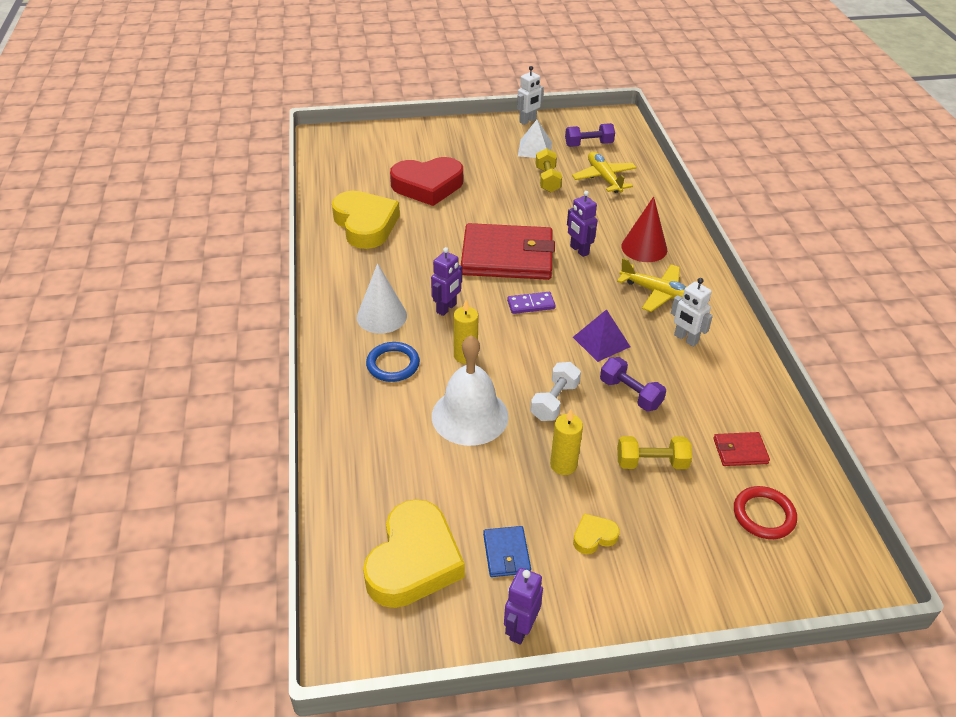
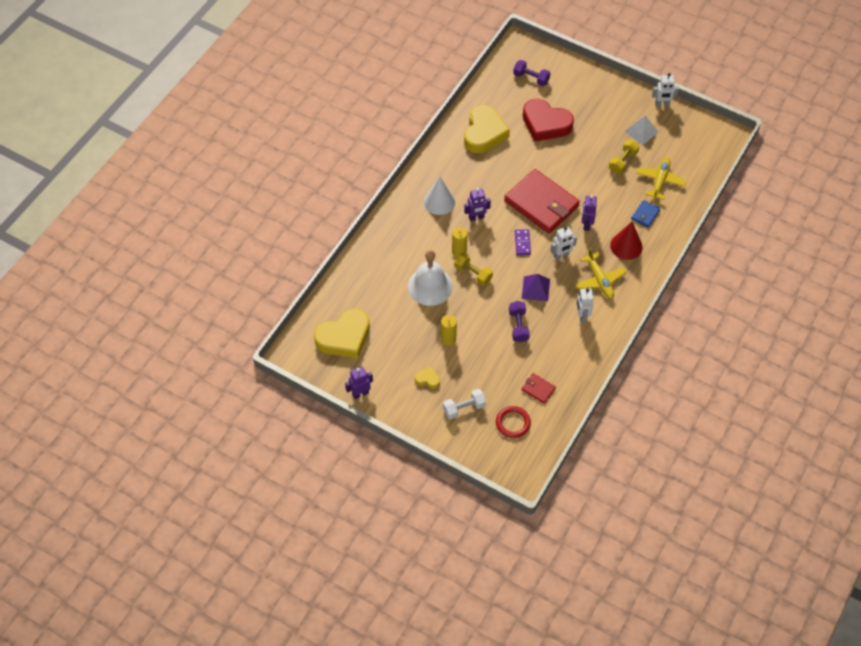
camera: 40 degrees right, 15 degrees up
blue ring [366,342,420,382] -> none
blue wallet [483,526,531,577] -> blue wallet moved to [631,200,660,228]
purple domino [507,292,556,314] -> purple domino turned 60 degrees clockwise [515,229,531,255]
white dumbbell [531,362,581,421] -> white dumbbell moved to [443,389,486,419]
purple dumbbell [565,123,615,147] -> purple dumbbell moved to [513,60,550,86]
yellow dumbbell [617,436,692,469] -> yellow dumbbell moved to [454,252,493,286]
none -> white robot [551,226,577,260]

